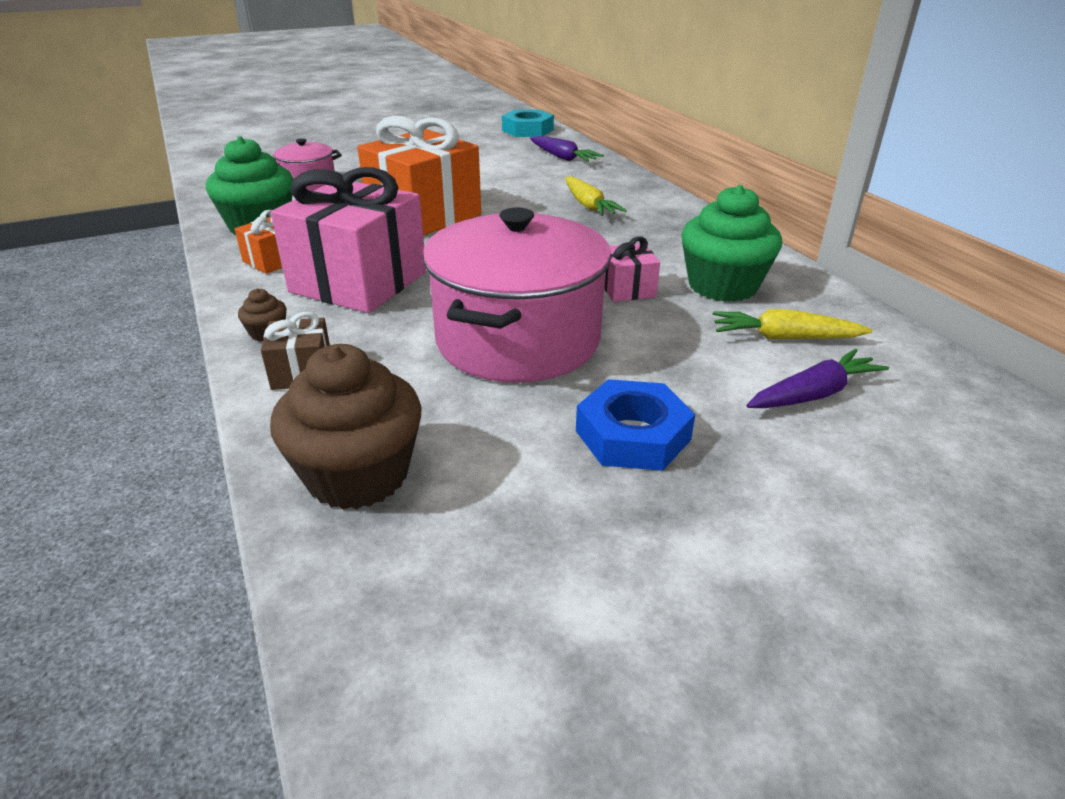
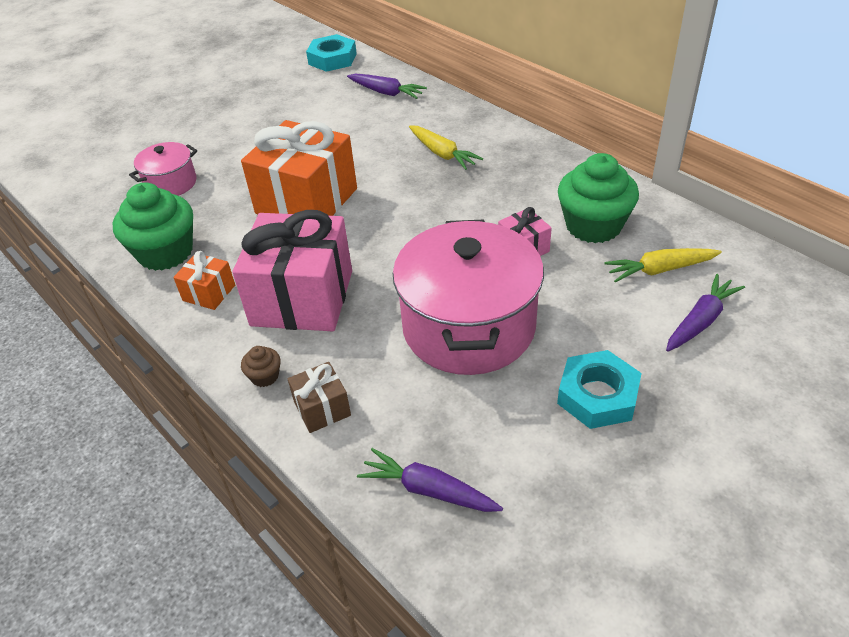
camera: 15 degrees left, 10 degrees up
brown cupcake [270,344,422,510] -> purple carrot [357,448,503,512]
blue nut [576,379,695,471] -> turquoise nut [557,350,641,429]

